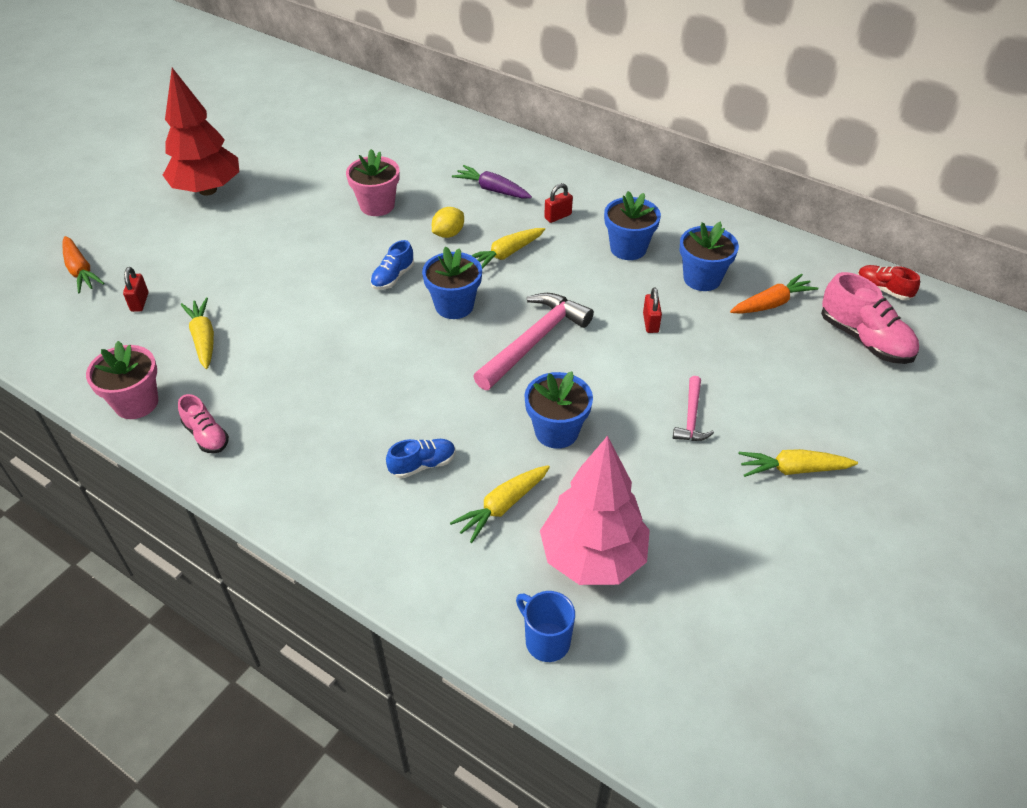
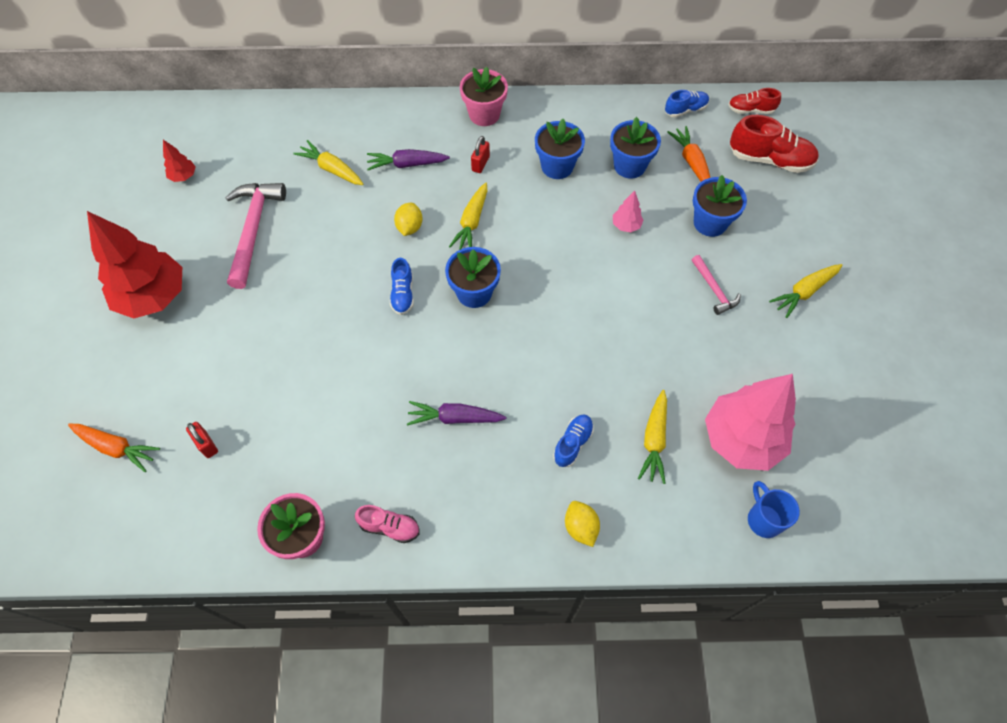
camera: 35 degrees left, 15 degrees up
yellow carrot [181,298,214,369] -> yellow carrot moved to [293,140,363,185]
pink flower pot [346,149,400,216] -> pink flower pot moved to [460,67,508,126]
pink hammer [473,293,594,390] -> pink hammer moved to [225,183,286,289]
blue mug [516,591,575,662] -> blue mug turned 60 degrees clockwise [748,481,800,538]
blue flower pot [524,371,593,449] -> blue flower pot moved to [693,175,747,237]
red padlock [643,287,662,333] -> pink tree [613,190,644,232]
orange carrot [730,274,818,314] -> orange carrot turned 45 degrees counterclockwise [667,126,710,182]
pink shoe [821,272,919,364] -> red shoe [730,115,819,173]
none -> red tree [163,140,196,182]
none -> purple carrot [407,401,506,426]
none -> yellow lemon [565,501,600,547]
none -> blue shoe [665,90,709,117]

